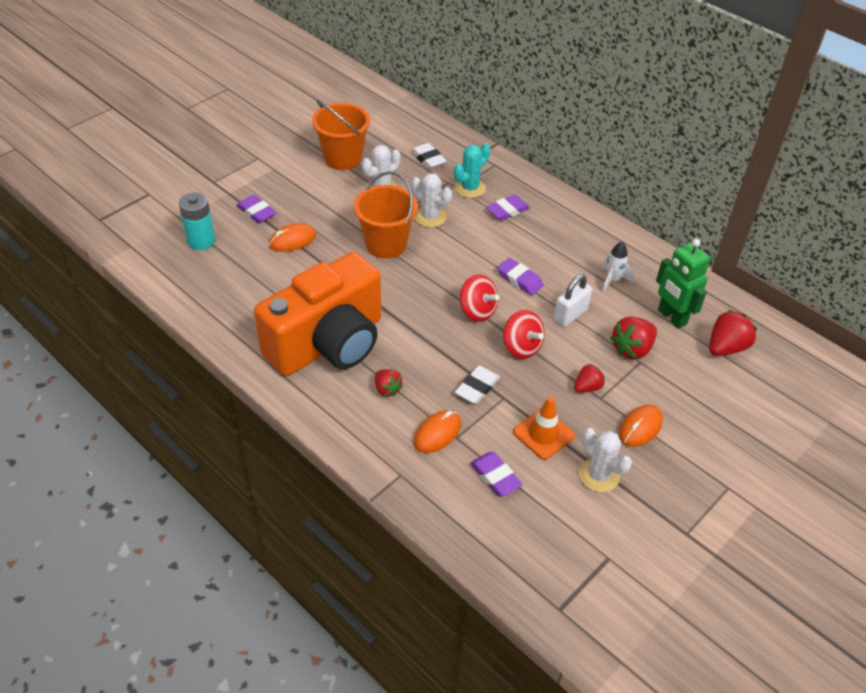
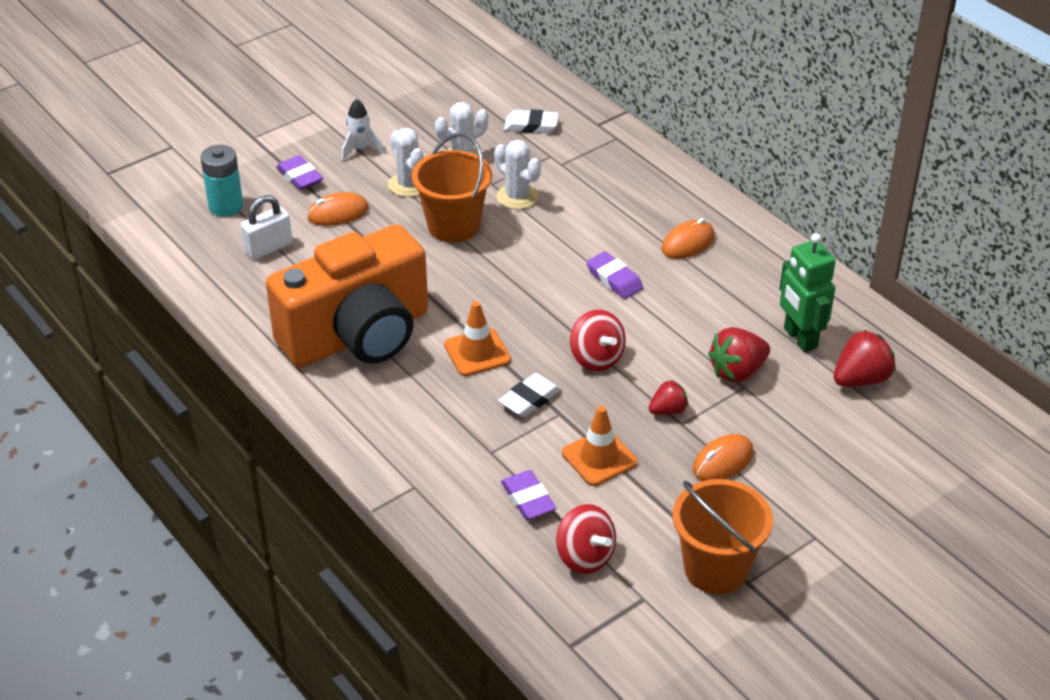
camera: 10 degrees right, 5 degrees down
orange bucket [312,100,370,170] -> orange bucket moved to [673,479,773,594]
red strawberry [375,369,403,397] -> none
white eraser [411,143,447,169] -> white eraser turned 60 degrees counterclockwise [504,109,559,133]
orange mouse [414,410,461,453] -> orange mouse moved to [661,218,715,259]
turquoise cactus [454,143,491,198] -> none
red spinning top [460,274,499,322] -> red spinning top moved to [556,504,616,574]
purple eraser [486,195,530,221] -> none
white padlock [554,274,592,327] -> white padlock moved to [241,195,292,260]
white cactus [579,428,632,492] -> white cactus moved to [388,128,423,197]
white rocket [601,242,634,293] -> white rocket moved to [342,99,384,160]
none -> orange traffic cone [444,301,511,376]

